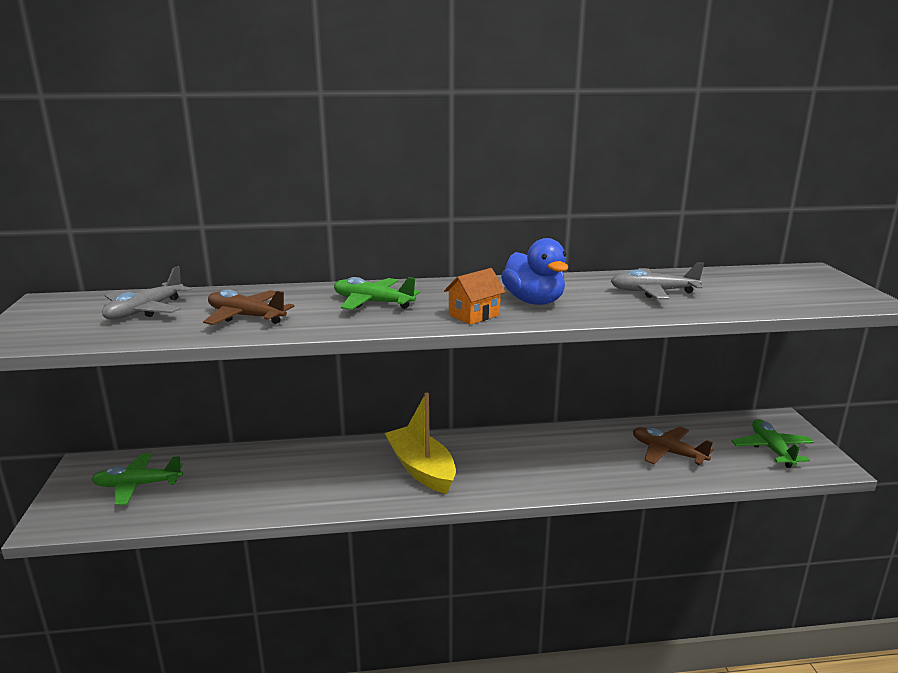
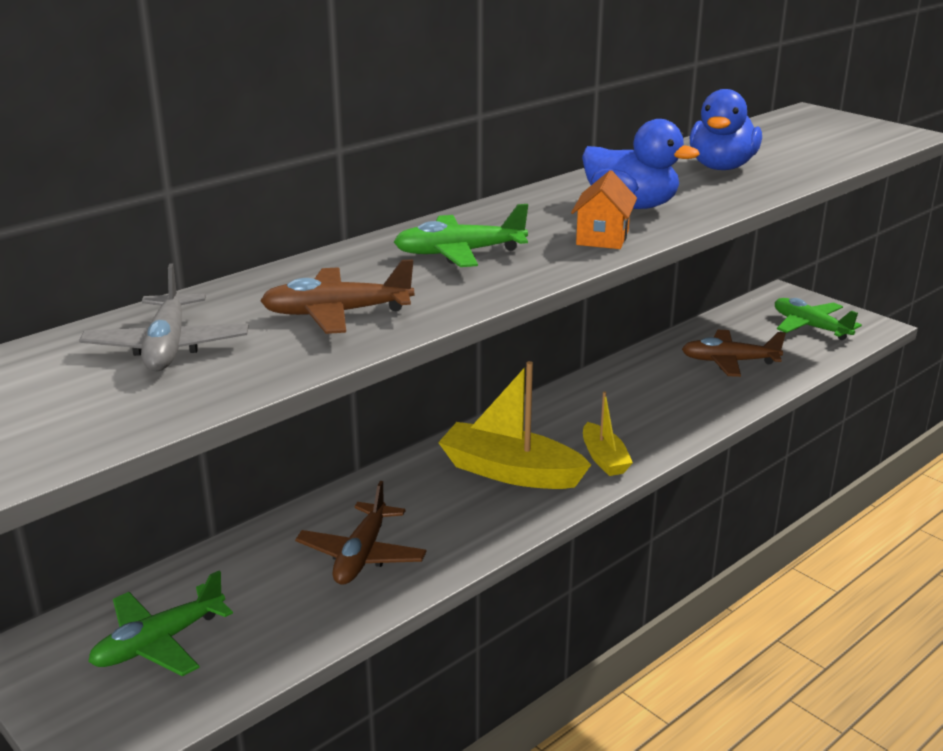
camera: 35 degrees left, 5 degrees up
grey plane [611,263,704,299] -> blue duck [689,89,762,170]
none -> brown plane [295,481,427,585]
none -> yellow boat [583,391,633,476]

